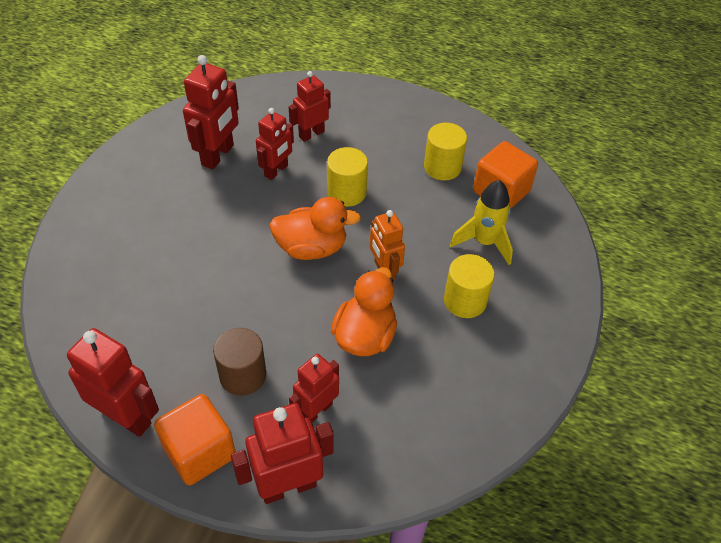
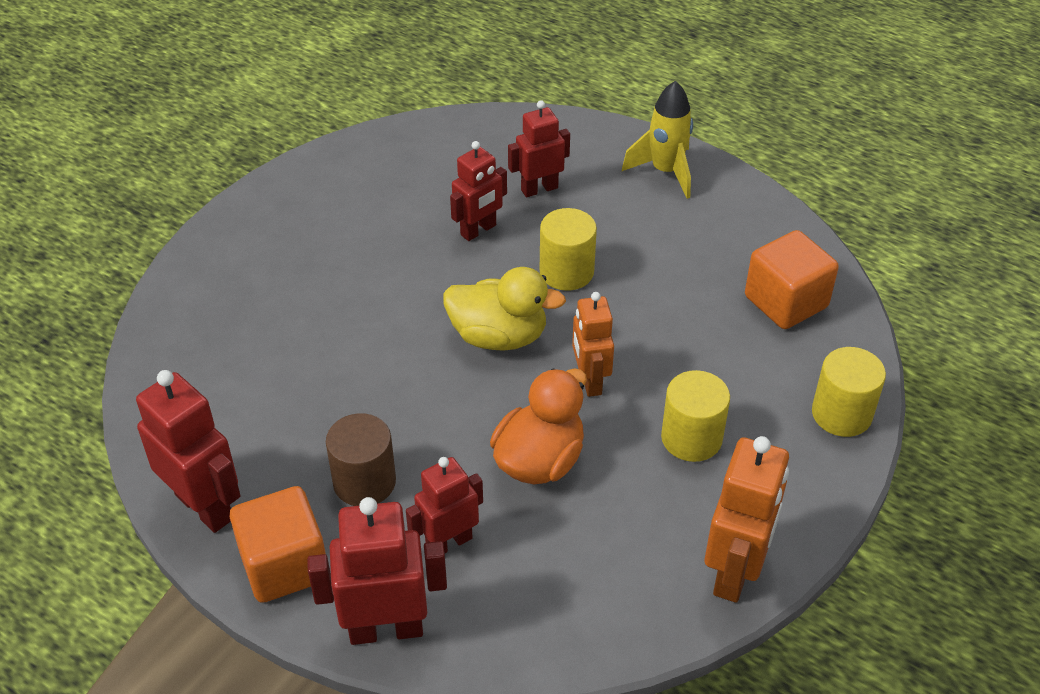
camera: 15 degrees right, 5 degrees down
red robot [183,55,239,170] -> none
orange duck [269,197,361,260] -> yellow duck [443,267,566,351]
yellow cylinder [424,123,467,181] -> yellow cylinder moved to [812,347,886,437]
yellow rocket [450,180,513,265] -> yellow rocket moved to [622,81,693,199]
none -> orange robot [705,436,789,603]

